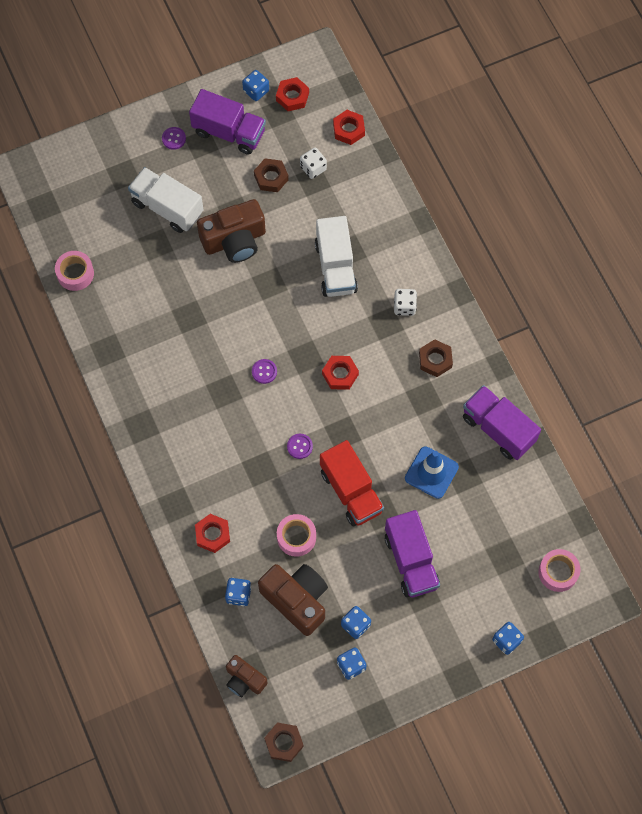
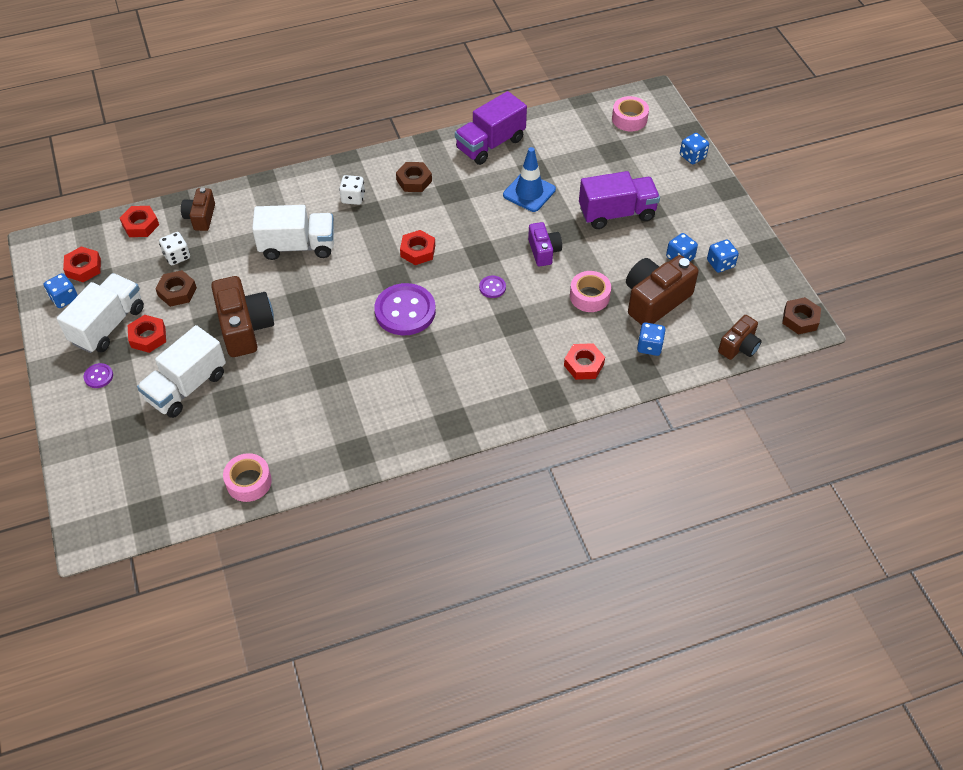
camera: 85 degrees left, 15 degrees down
purple truck [189,89,266,155] -> white truck [57,273,144,353]
purple button [252,359,277,384] -> purple button [374,283,436,335], size x2.25
red truck [320,440,384,526] -> purple camera [528,222,562,267]
none -> red nut [128,315,166,353]
none -> brown camera [181,188,215,231]

